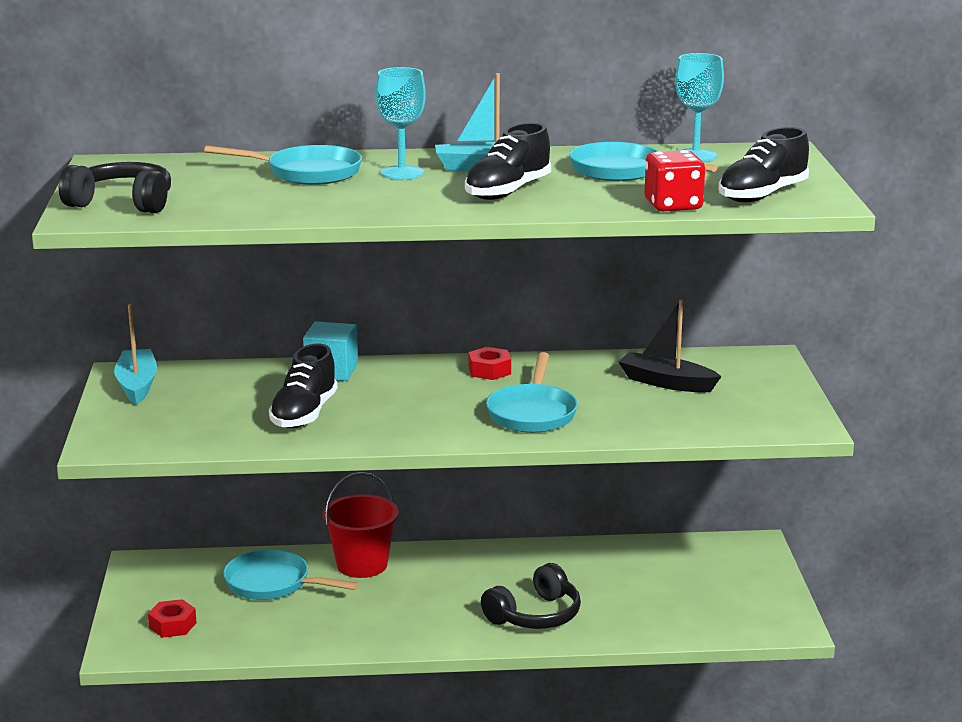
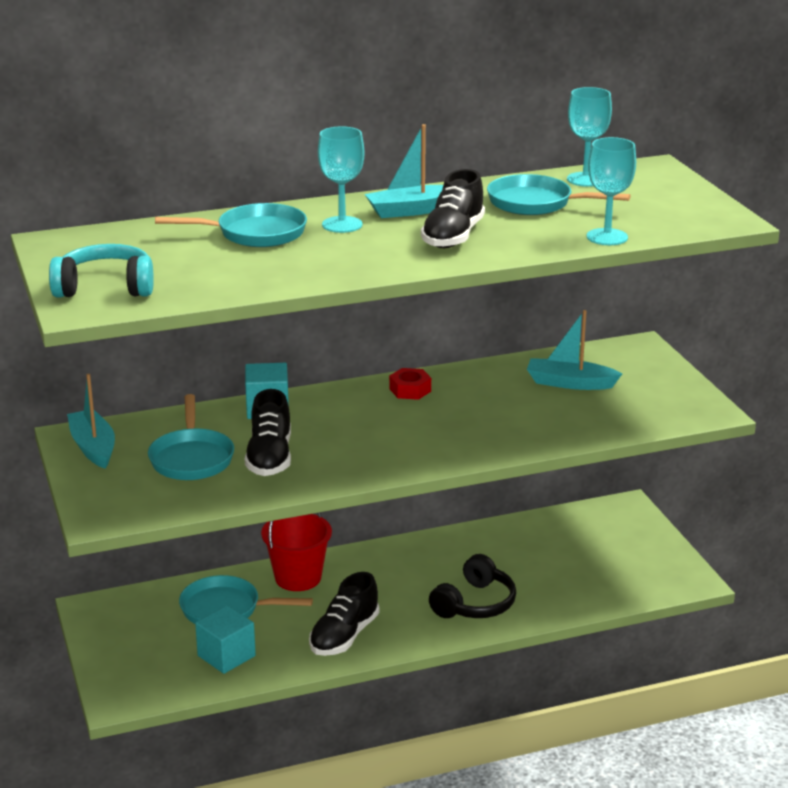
camera: 15 degrees left, 5 degrees up
black headphones [59,162,171,213] -> turquoise headphones [49,244,154,298]
red nut [148,599,197,638] -> none
turquoise pan [486,352,578,433] -> turquoise pan moved to [148,394,234,480]
black boat [618,300,722,393] -> turquoise boat [527,310,622,390]
red dice [644,150,705,211] -> turquoise goblet [587,137,636,245]
black shoe [718,127,809,202] -> black shoe moved to [309,572,379,656]
none -> turquoise cube [195,605,256,674]

